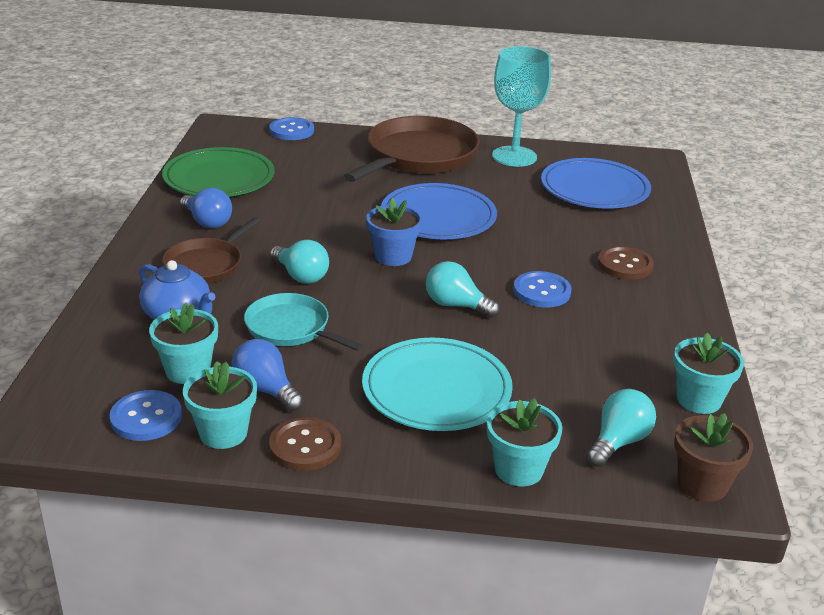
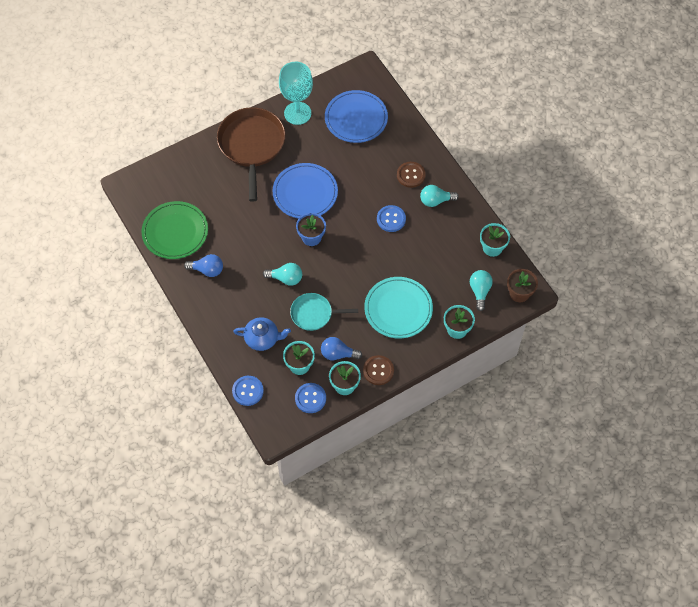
camera: 35 degrees left, 30 degrees up
brown pan [162,217,261,283] -> none
blue button [269,117,314,140] -> blue button moved to [232,376,264,406]
turquoise light bulb [426,261,500,318] -> turquoise light bulb moved to [420,185,459,207]

